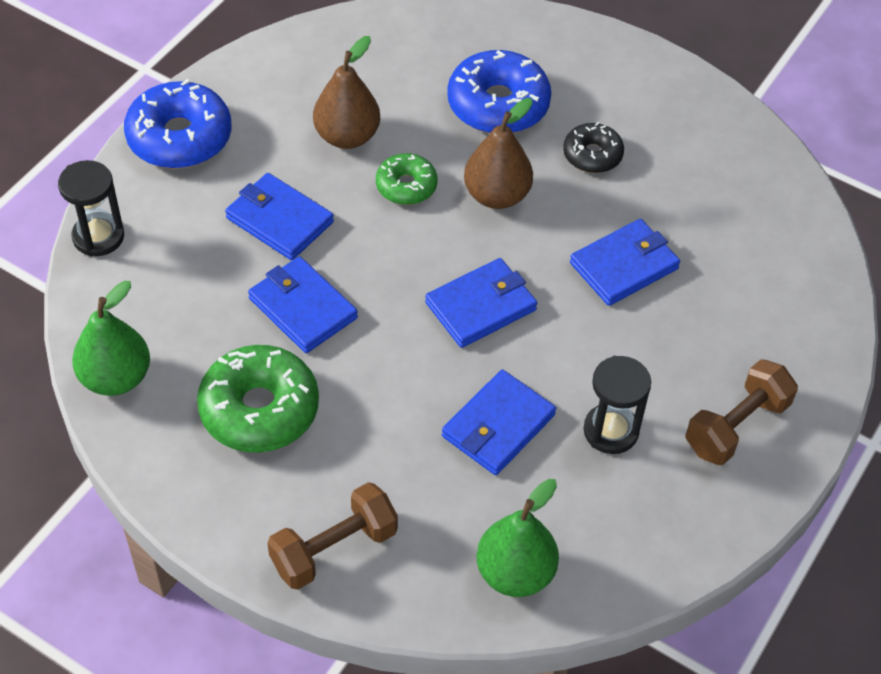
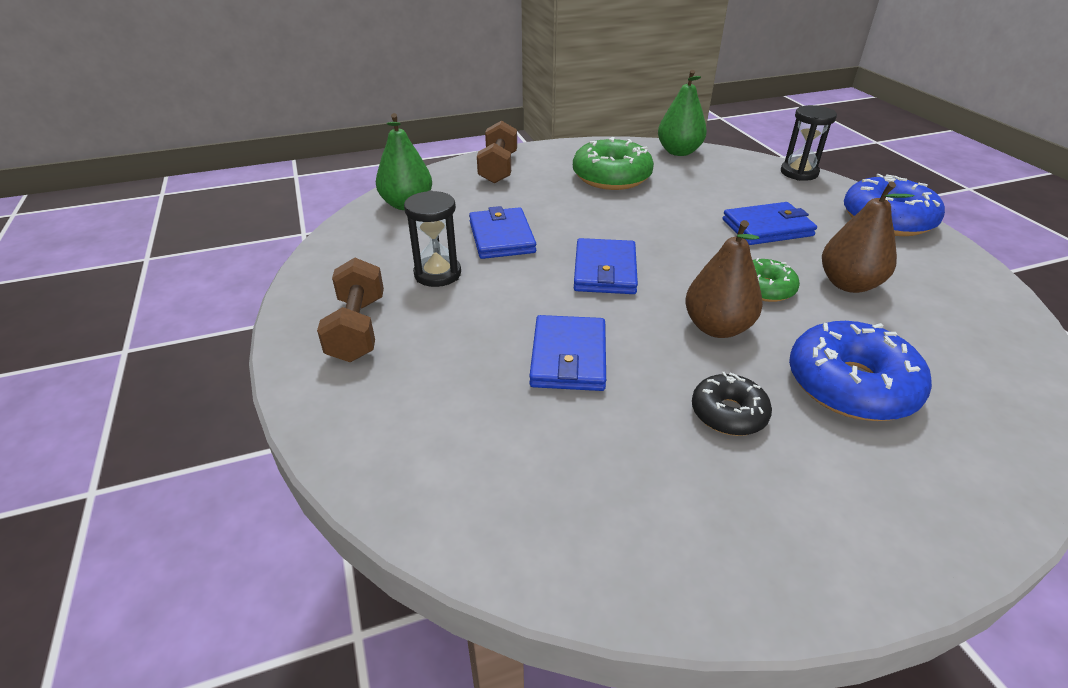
camera: 130 degrees right, 15 degrees down
blue wallet [248,257,358,353] -> none

